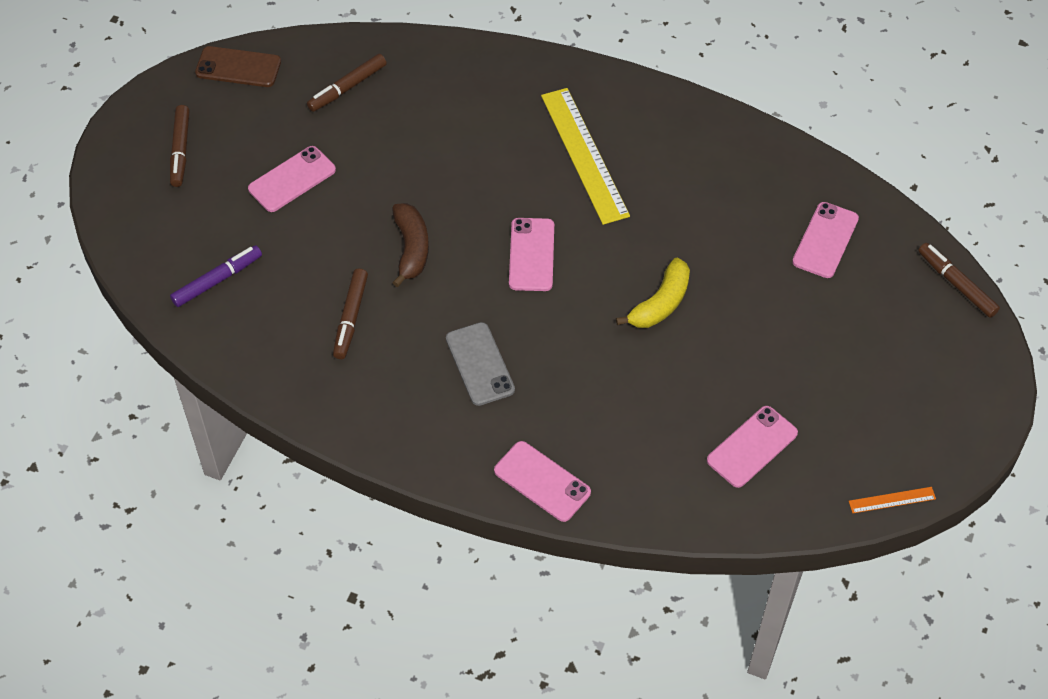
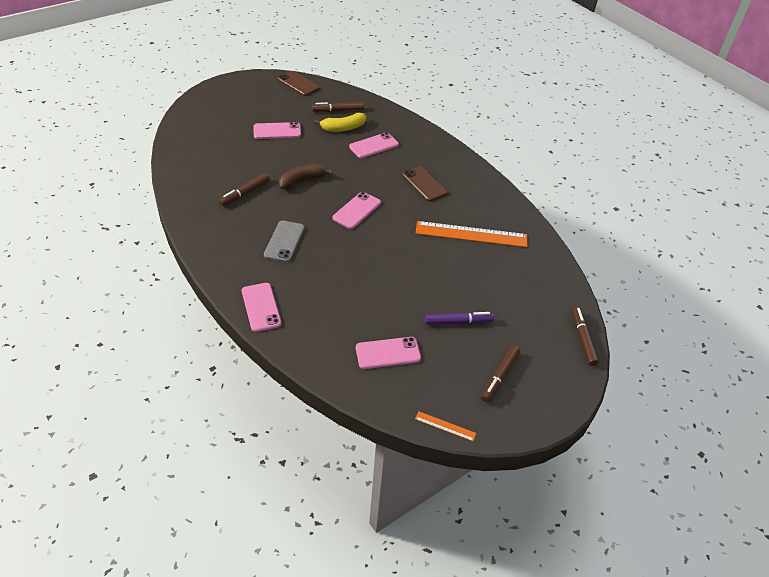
camera: 30 degrees right, 10 degrees down
brown marker [170,105,190,187] -> brown marker moved to [481,345,520,402]
purple marker [170,245,262,307] -> purple marker moved to [425,312,494,325]
brown banana [392,203,429,287] -> brown banana turned 150 degrees counterclockwise [278,164,333,189]
yellow ruler [541,88,630,225] -> brown phone [402,166,448,201]
yellow banana [616,258,690,328] -> yellow banana moved to [314,113,366,132]
pink phone [792,202,859,278] -> pink phone moved to [349,132,399,158]
none -> orange ruler [415,221,527,247]

